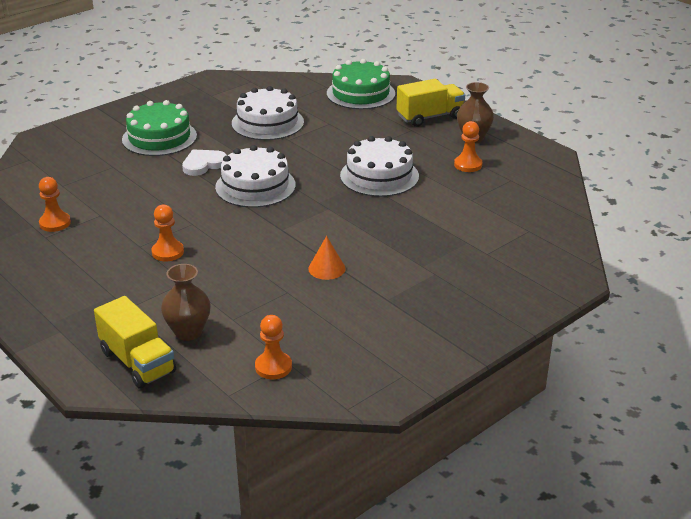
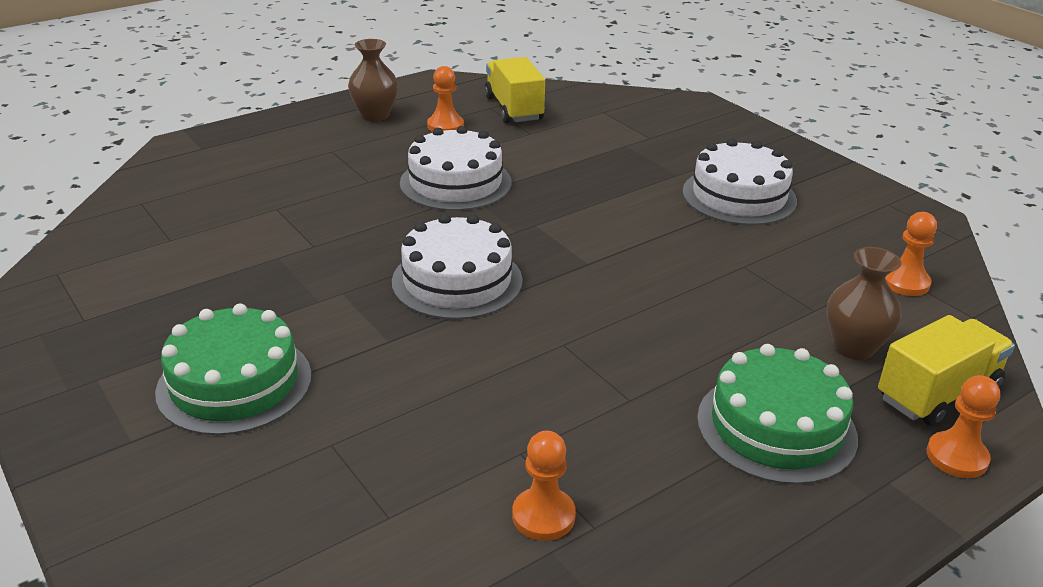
camera: 85 degrees left, 0 degrees up
orange pawn [151,205,184,261] -> orange pawn moved to [927,375,1000,478]
white heart [182,149,227,176] -> none
white cake [232,86,304,140] -> white cake moved to [682,138,797,225]
orange cone [308,236,345,280] -> none
green cake [327,59,395,109] -> green cake moved to [697,344,858,485]
yellow truck [396,79,465,127] -> yellow truck moved to [484,57,545,123]

